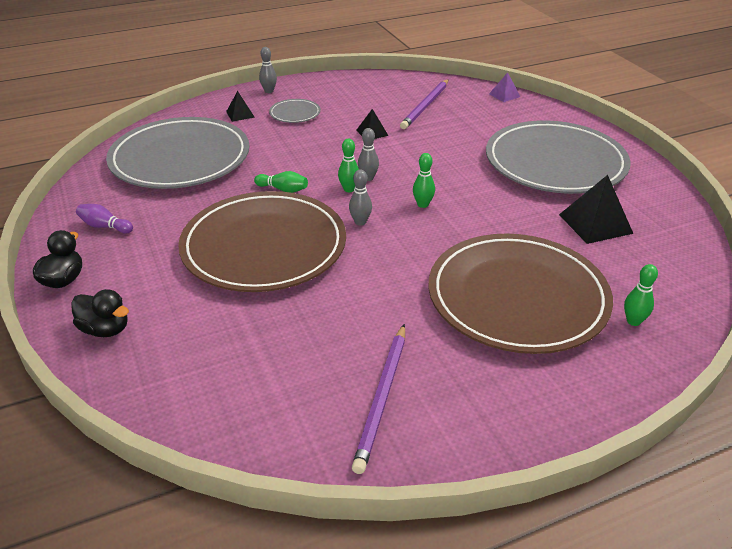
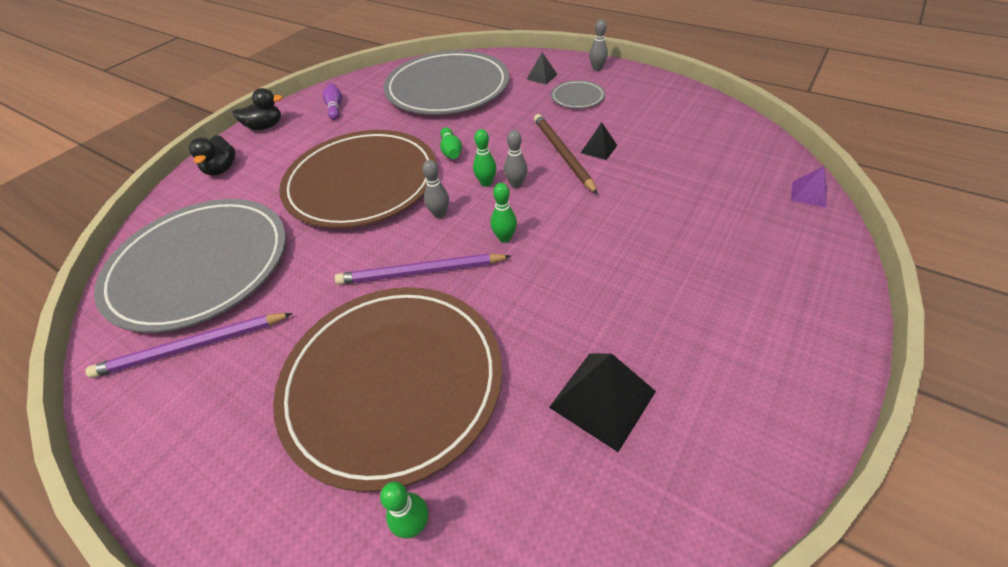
camera: 60 degrees right, 10 degrees up
purple pencil [400,79,448,129] -> purple pencil moved to [335,253,511,285]
grey plate [486,120,631,194] -> grey plate moved to [94,199,286,333]
none -> brown pencil [534,114,598,194]

